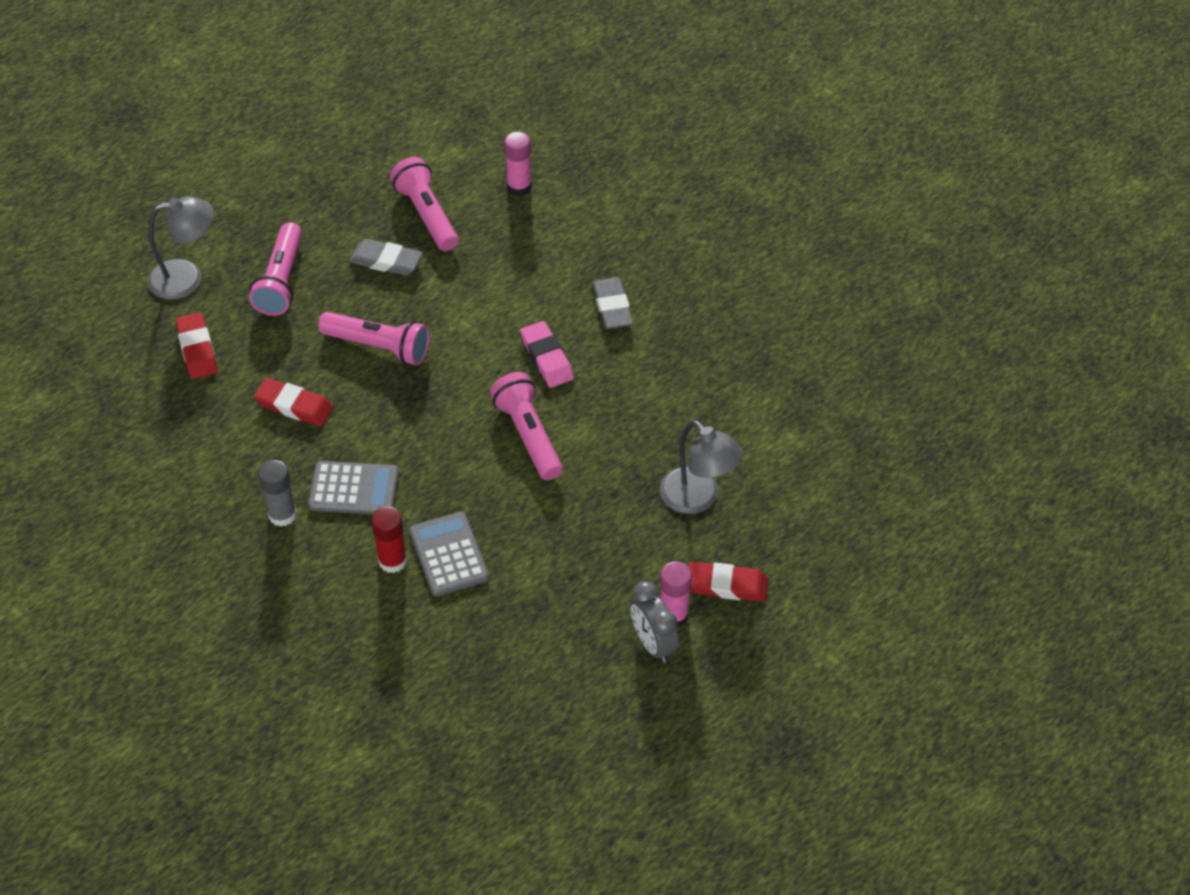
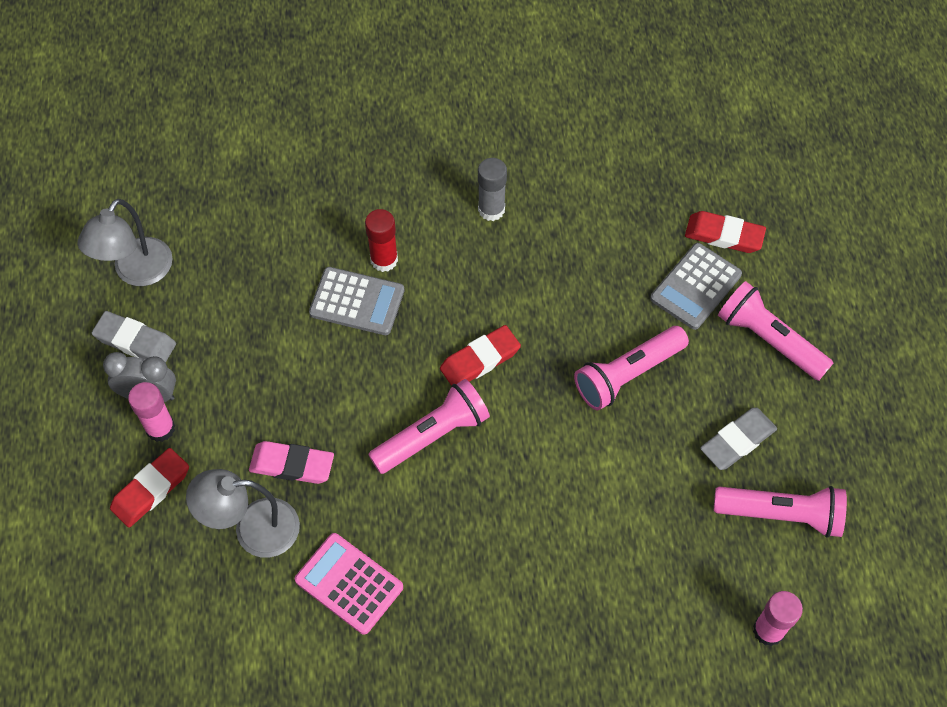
camera: 125 degrees right, 10 degrees up
grey lamp [147,196,214,300] -> grey lamp moved to [77,199,173,286]
red eraser [254,378,334,426] -> red eraser moved to [440,325,521,386]
grey calculator [308,461,399,514] -> grey calculator moved to [650,243,742,330]
pink flashlight [490,372,563,480] -> pink flashlight turned 45 degrees counterclockwise [368,379,490,474]
pink eraser [520,321,574,388] -> pink eraser moved to [249,441,334,484]
grey eraser [592,277,633,329] -> grey eraser moved to [92,311,176,363]
none -> pink calculator [295,533,403,635]

